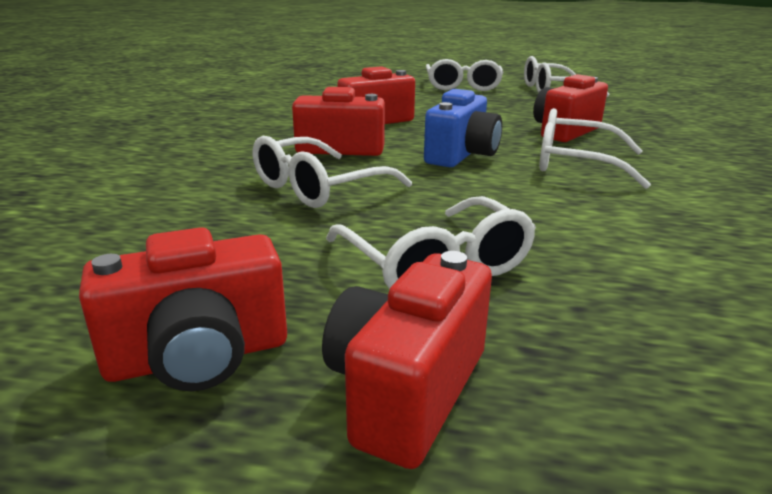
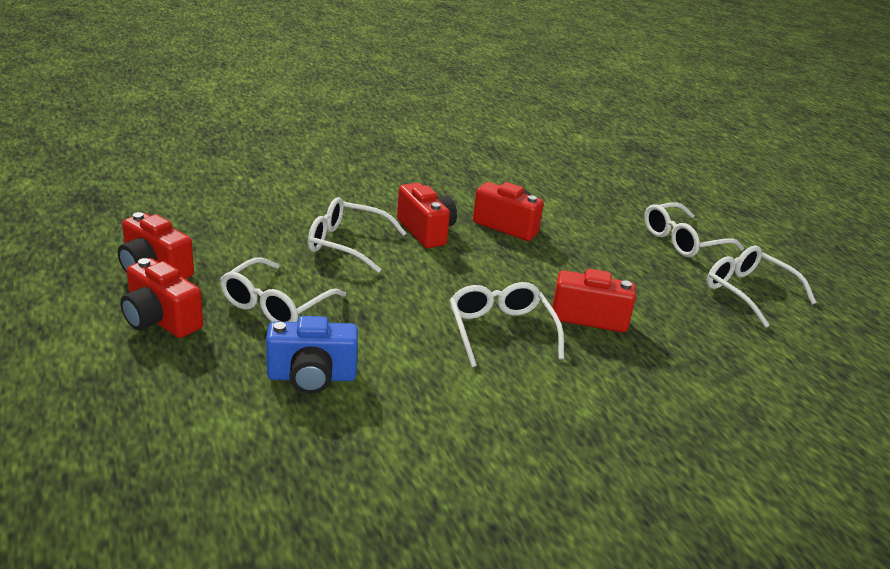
camera: 55 degrees right, 5 degrees up
red camera [322,251,492,469] -> red camera turned 135 degrees counterclockwise [120,258,203,338]
blue camera [424,89,502,167] -> blue camera moved to [266,316,358,394]

